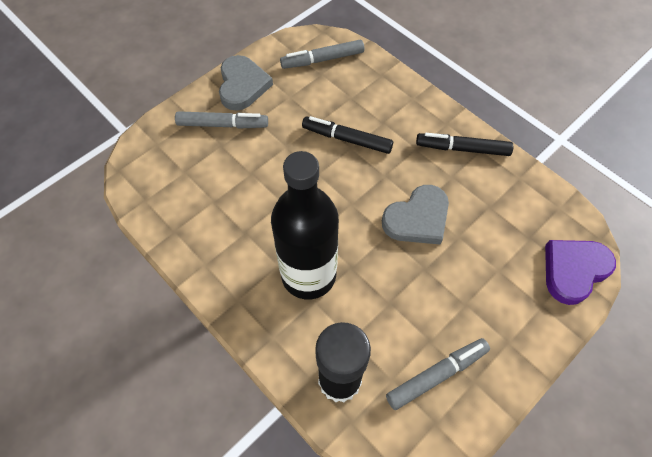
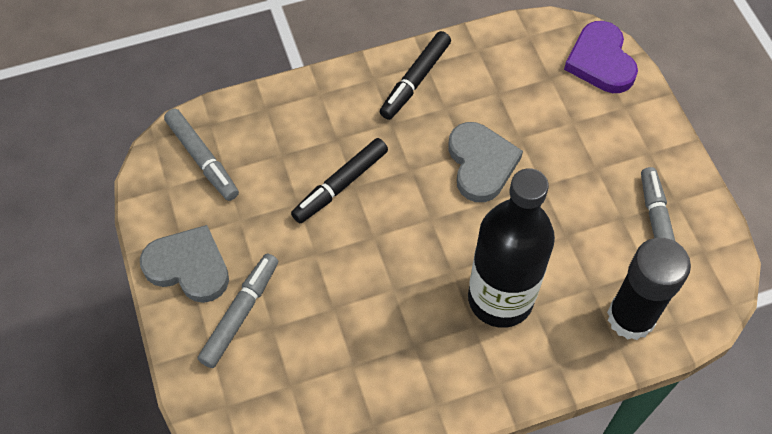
camera: 65 degrees left, 0 degrees up
grey marker [280,40,364,69] -> grey marker turned 45 degrees counterclockwise [164,109,239,201]

